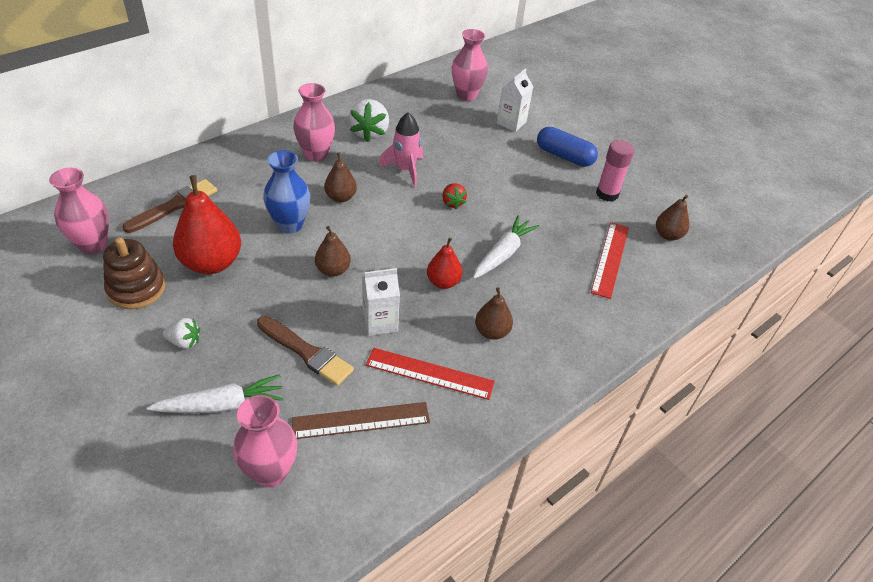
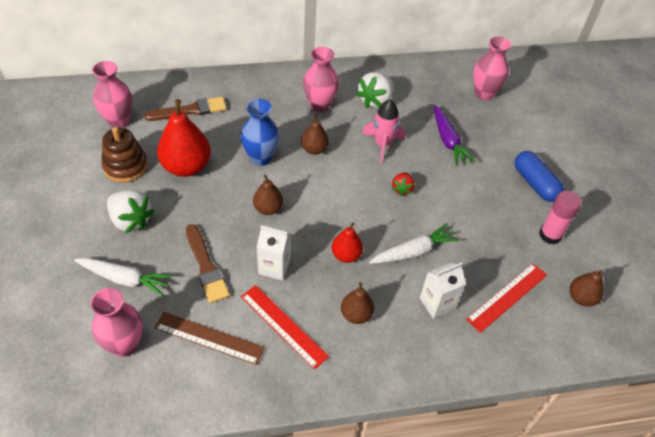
camera: 30 degrees right, 5 degrees up
white strawberry [163,318,200,349] -> white strawberry [107,190,155,233], size x1.76
white carton [497,68,533,132] -> white carton moved to [420,262,466,319]
none -> purple carrot [434,105,476,166]

